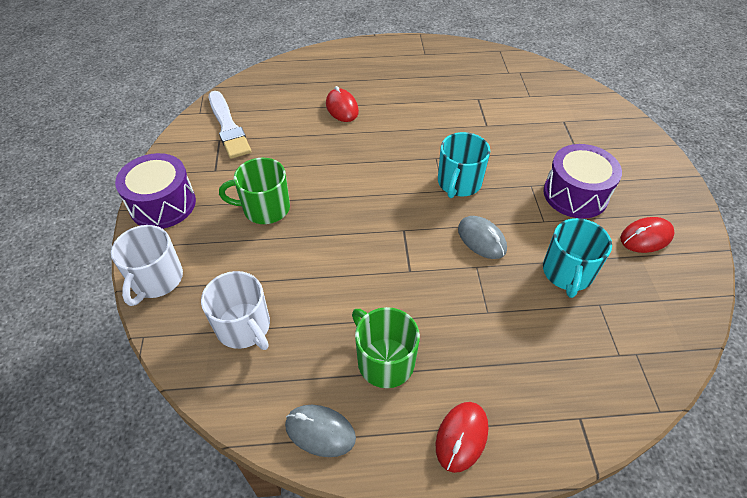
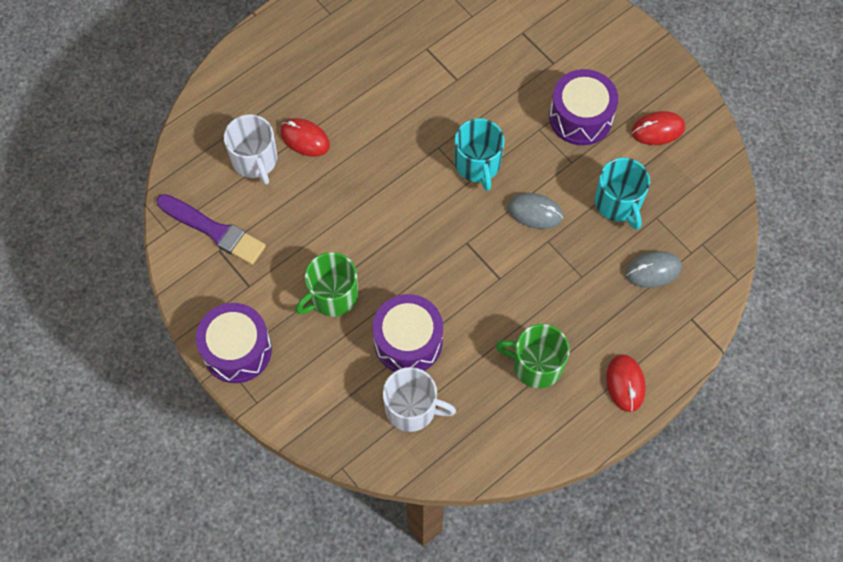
camera: 35 degrees left, 15 degrees up
white mug [111,225,183,306] -> white mug moved to [224,114,277,185]
white brush [209,91,251,159] -> purple brush [156,194,266,265]
grey mouse [285,405,356,457] -> grey mouse moved to [626,251,682,288]
red mouse [620,217,675,253] -> red mouse turned 45 degrees clockwise [632,111,685,145]
none -> purple drum [372,294,443,372]

